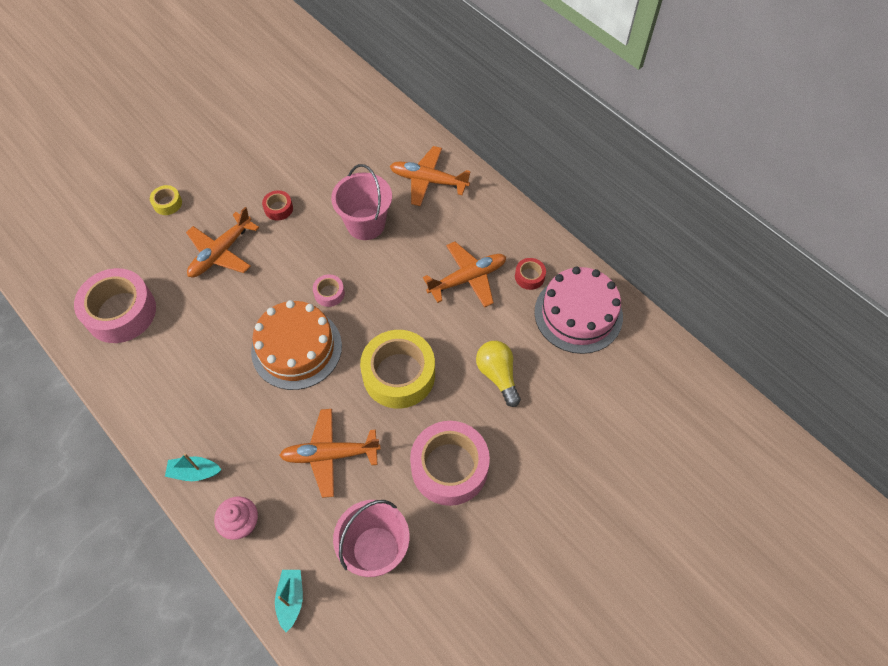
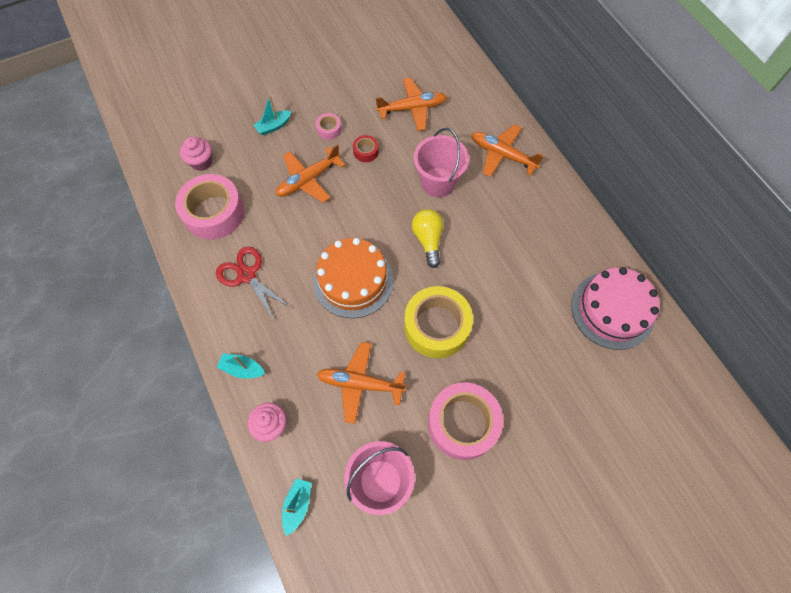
camera: 15 degrees right, 5 degrees up
yellow tape [150,185,182,215] -> turquoise boat [253,95,291,136]
pink tape [313,274,345,307] -> pink tape moved to [316,113,342,140]
orange plane [423,242,506,308] -> orange plane moved to [376,78,447,131]
yellow light bulb [476,341,521,407] -> yellow light bulb moved to [412,209,444,268]
red tape [515,258,546,290] -> none
none -> pink cupcake [180,137,212,171]
none -> red scissors [216,247,293,320]

